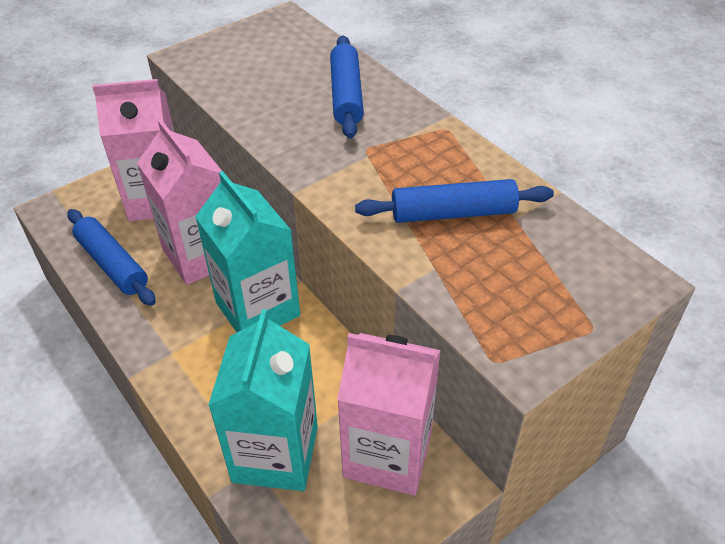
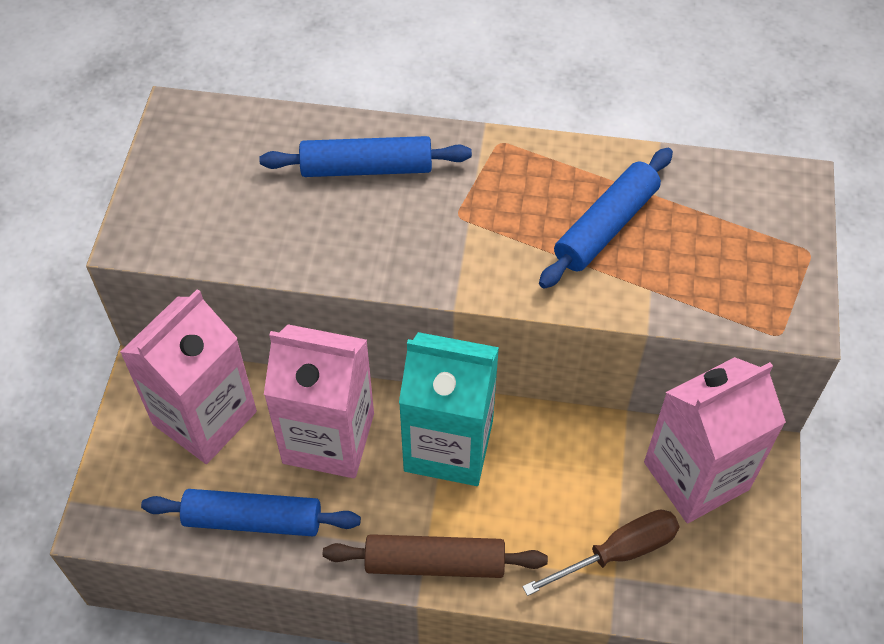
camera: 45 degrees left, 10 degrees up
turquoise carton [208,309,318,491] -> brown screwdriver [522,509,680,596]
blue rolling pin [330,35,364,139] -> blue rolling pin turned 45 degrees counterclockwise [259,136,472,177]
none -> brown rolling pin [323,534,548,578]

